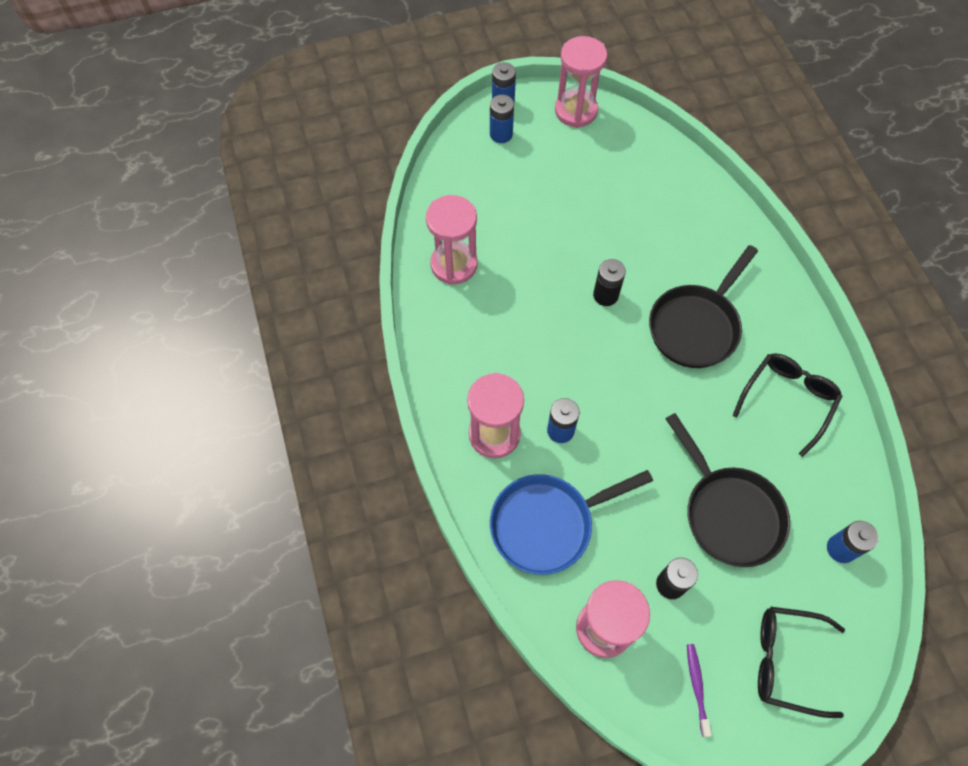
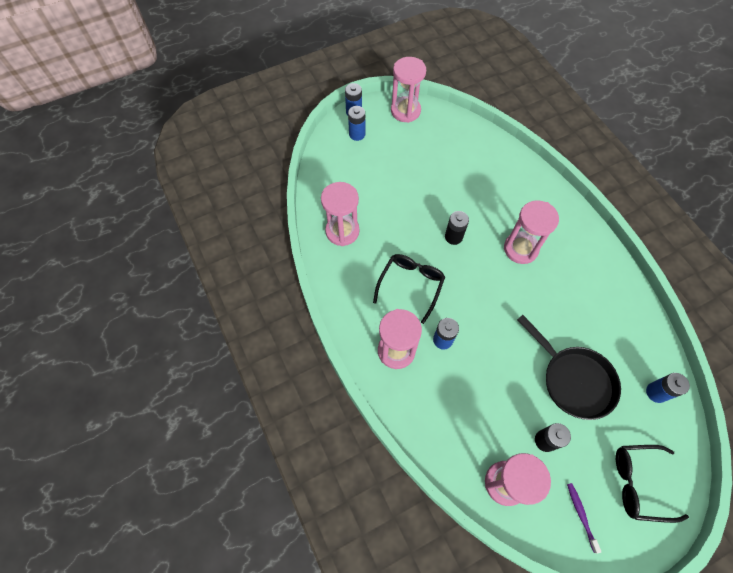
camera: 10 degrees left, 0 degrees up
blue pan [490,470,653,575] -> none
black pan [649,245,758,368] -> pink hourglass [504,200,559,264]
black glasses [732,353,842,457] -> black glasses moved to [373,254,445,324]

